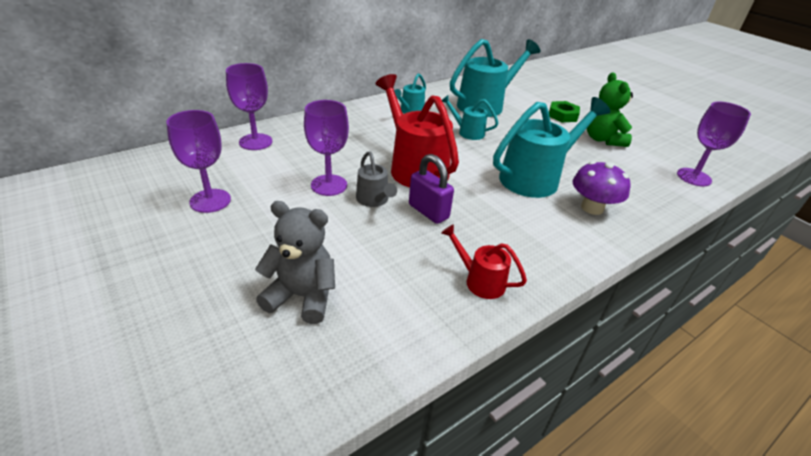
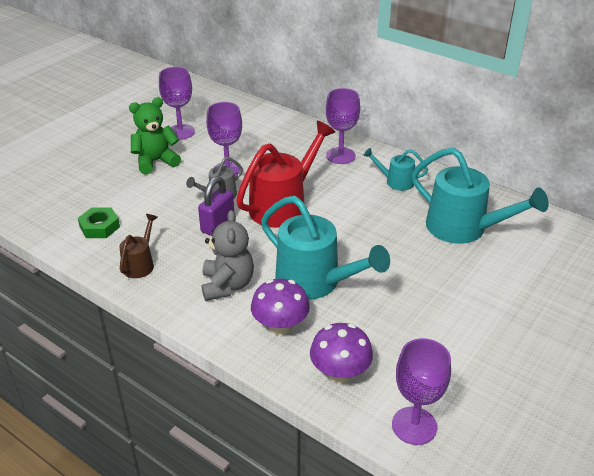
camera: 75 degrees right, 0 degrees up
purple goblet [226,63,272,150] -> purple goblet moved to [326,88,360,164]
grey teddy bear [255,201,335,324] -> grey teddy bear moved to [202,210,254,301]
red watering can [441,224,527,299] -> brown watering can [119,214,158,278]
turquoise watering can [442,94,498,140] -> none
green nut [549,101,580,122] -> green nut moved to [78,208,120,238]
green teddy bear [587,72,633,147] -> green teddy bear moved to [129,97,181,174]
none -> purple mushroom [310,323,373,383]

